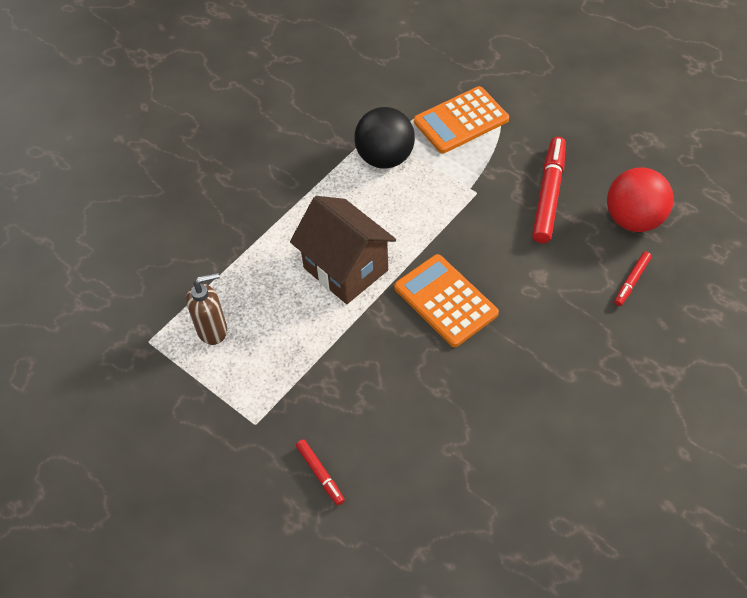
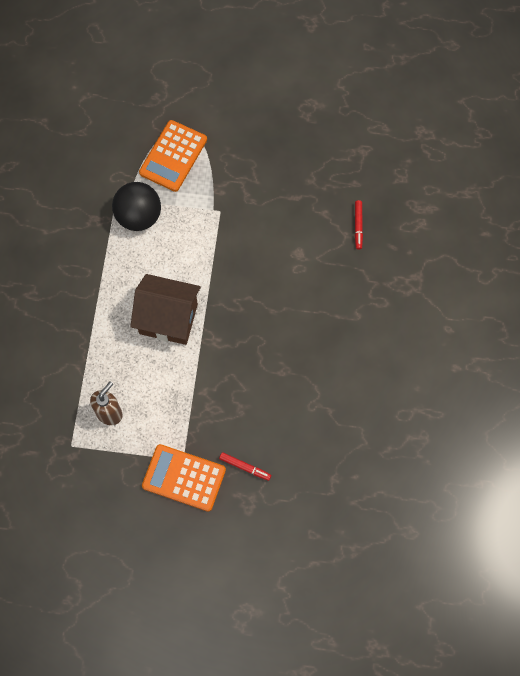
camera: 35 degrees left, 15 degrees up
orange calculator [394,254,499,347] -> orange calculator moved to [142,444,226,512]
red marker [532,137,566,243] -> none
red ball [607,168,674,232] -> none

